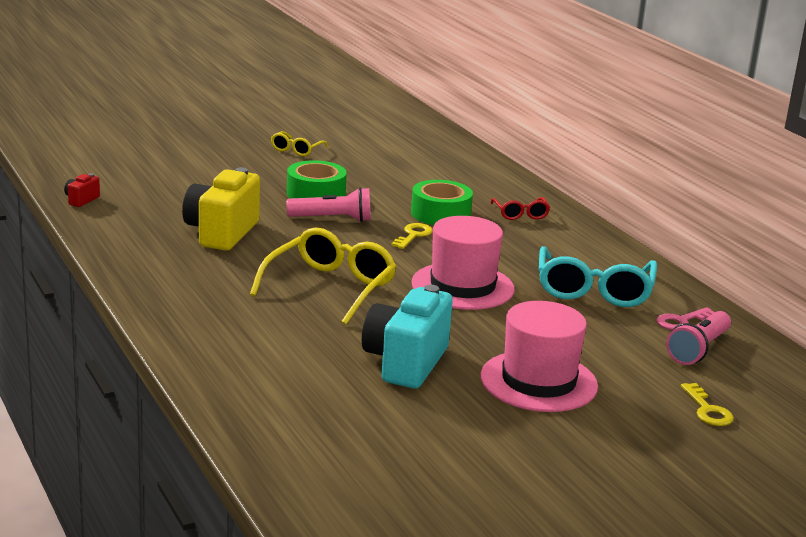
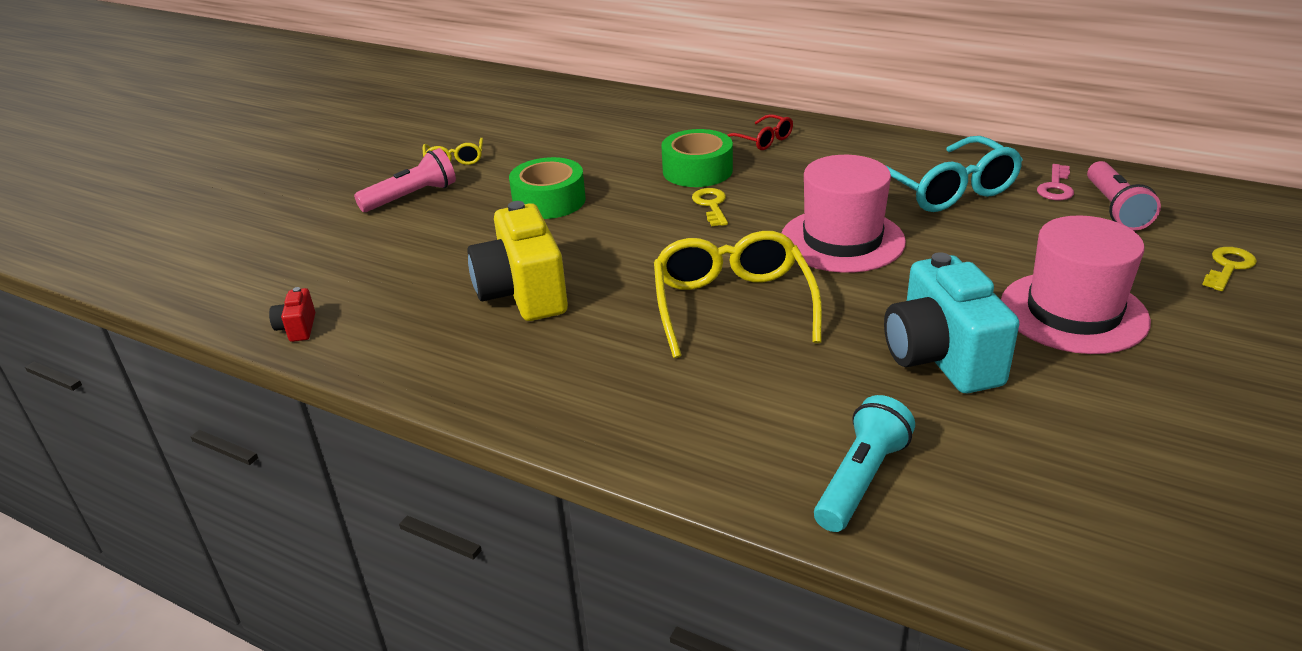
camera: 30 degrees left, 10 degrees up
pink flashlight [287,187,371,222] -> pink flashlight moved to [354,148,456,212]
yellow key [681,383,734,426] -> yellow key turned 90 degrees counterclockwise [1202,247,1257,291]
none -> turquoise flashlight [814,395,915,532]

